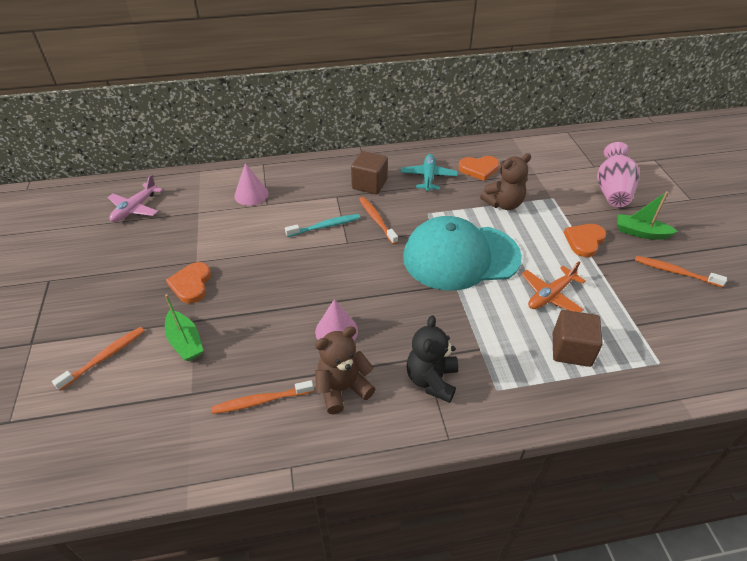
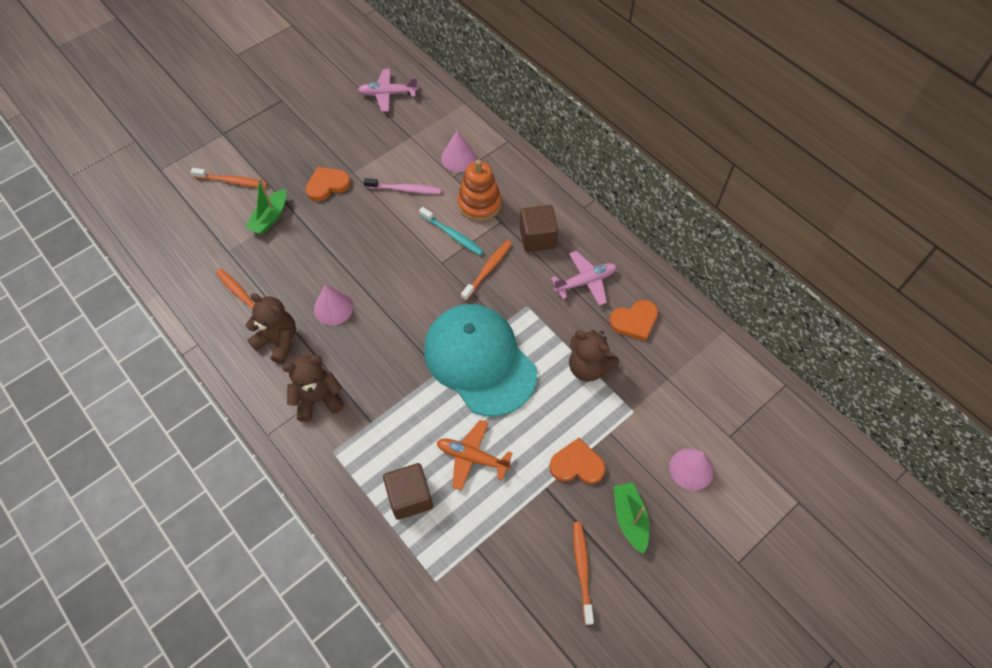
camera: 60 degrees right, 15 degrees up
turquoise plane [401,154,458,191] -> pink plane [551,251,617,306]
black teddy bear [407,315,458,403] -> brown teddy bear [282,355,344,422]
orange heart [459,156,499,181] -> orange heart turned 75 degrees counterclockwise [609,300,658,341]
pink vase [597,142,640,207] -> pink cone [669,448,714,491]
none -> pink toothbrush [364,178,441,194]
none -> orange stacking toy [458,159,502,221]

